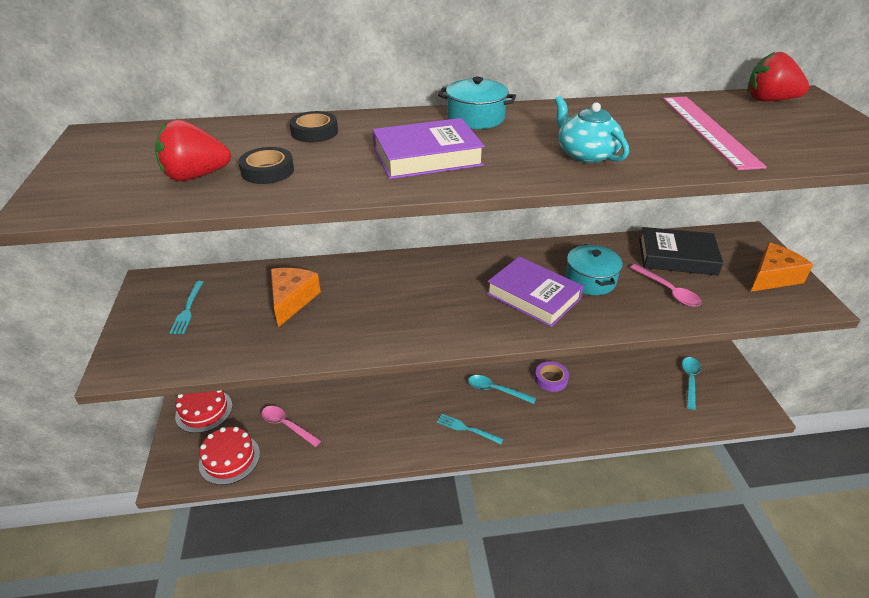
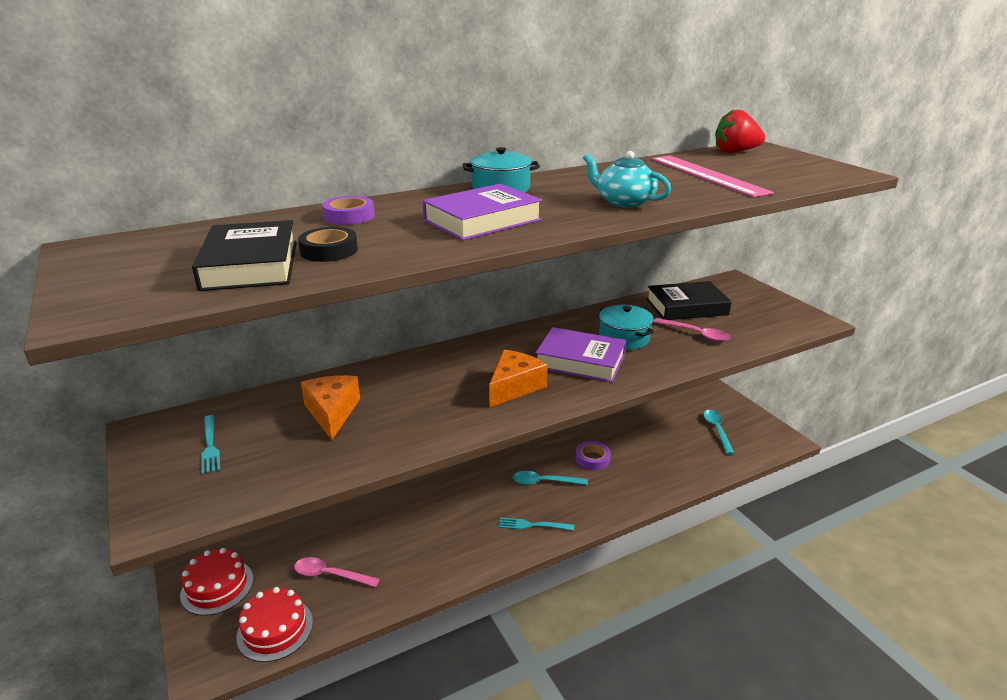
camera: 20 degrees left, 10 degrees down
red strawberry [155,119,231,181] -> black book [192,220,297,291]
black tape [289,111,338,143] -> purple tape [322,196,375,225]
orange cheese [751,242,813,292] -> orange cheese moved to [489,350,548,408]

